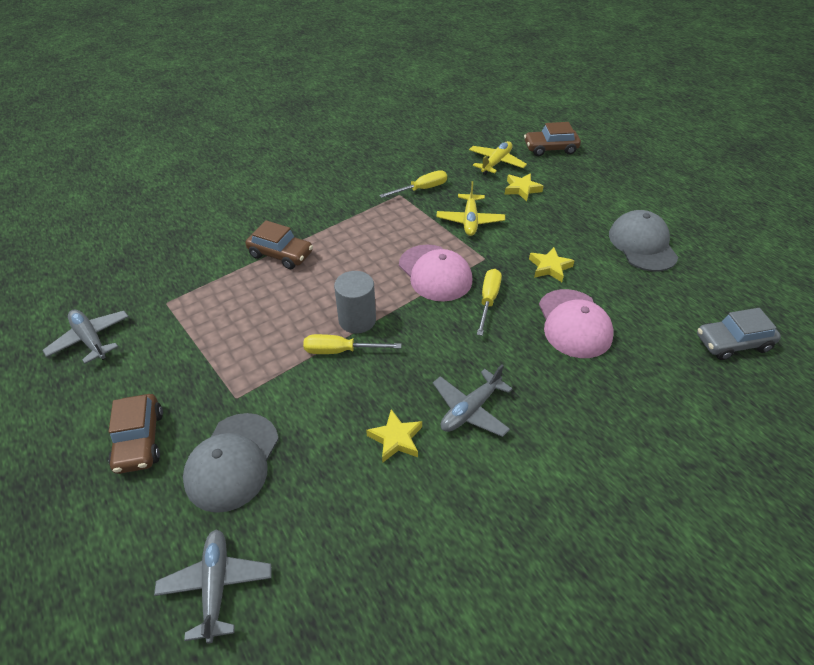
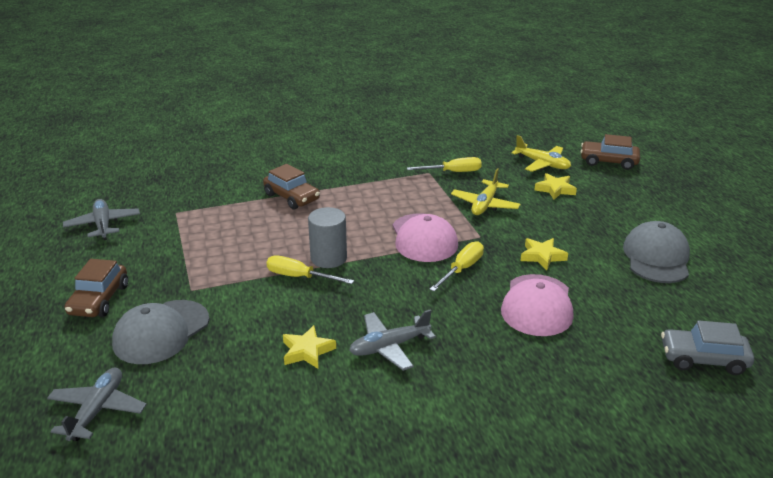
camera: 20 degrees right, 15 degrees down
yellow plane [469,141,527,175] -> yellow plane turned 75 degrees clockwise [511,135,571,172]

